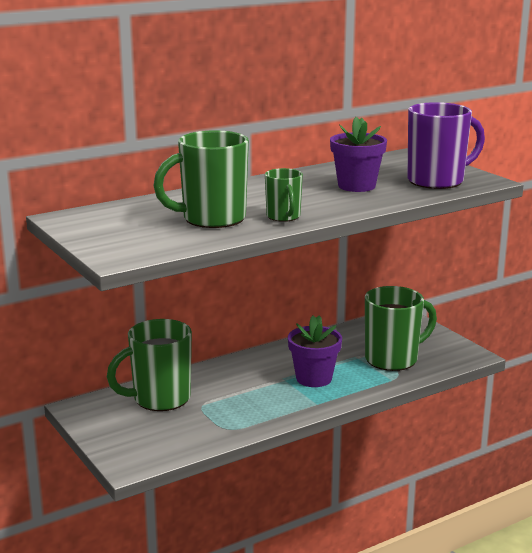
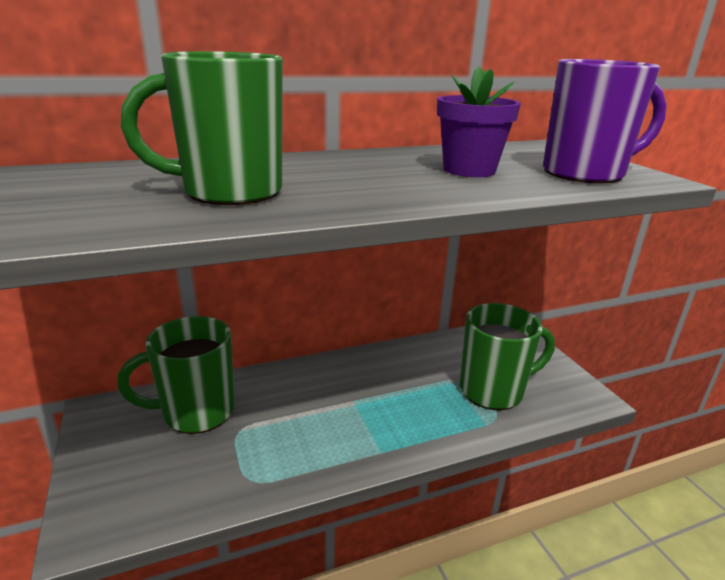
camera: 10 degrees right, 5 degrees up
green mug [265,168,303,222] -> none
purple flower pot [288,315,342,387] -> none

